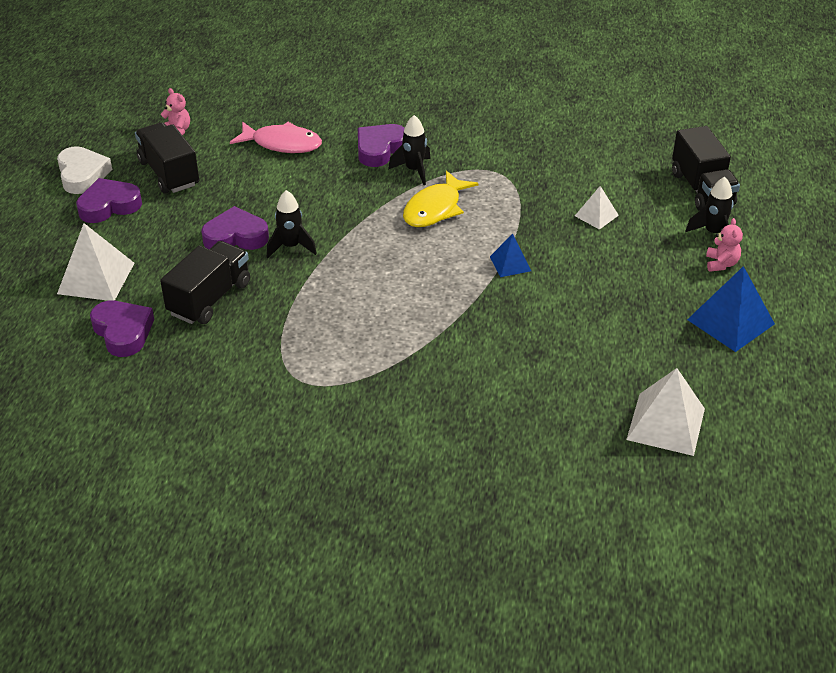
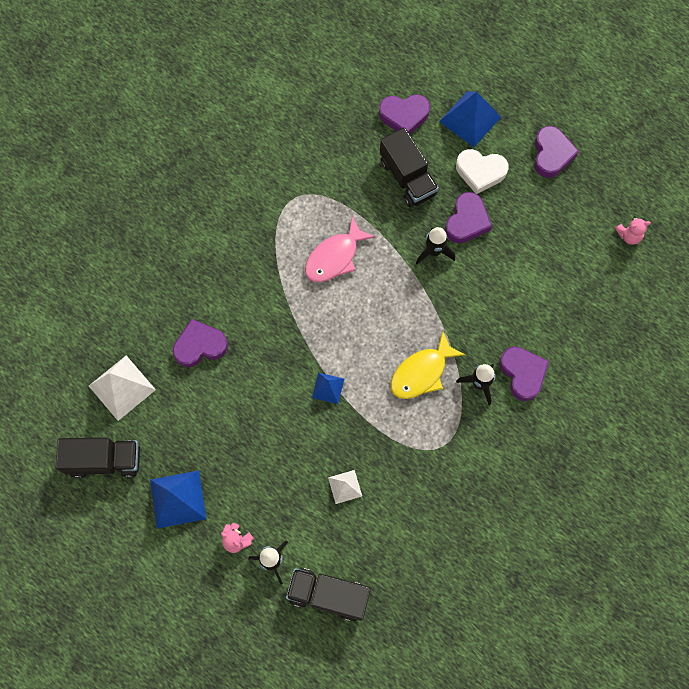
camera: 120 degrees right, 30 degrees up
white heart [57,146,112,194] -> white heart moved to [456,149,509,194]
white pyramid [57,223,134,301] -> blue pyramid [439,92,501,147]
black truck [135,122,199,194] -> black truck moved to [56,438,140,478]
pink fish [230,122,322,153] -> pink fish moved to [305,216,376,282]
yellow fish [403,170,478,227] -> yellow fish turned 105 degrees counterclockwise [391,332,466,399]
none -> purple heart [173,319,228,367]

